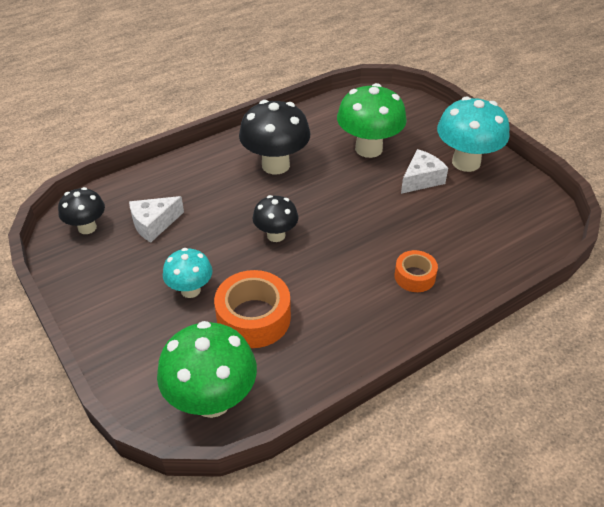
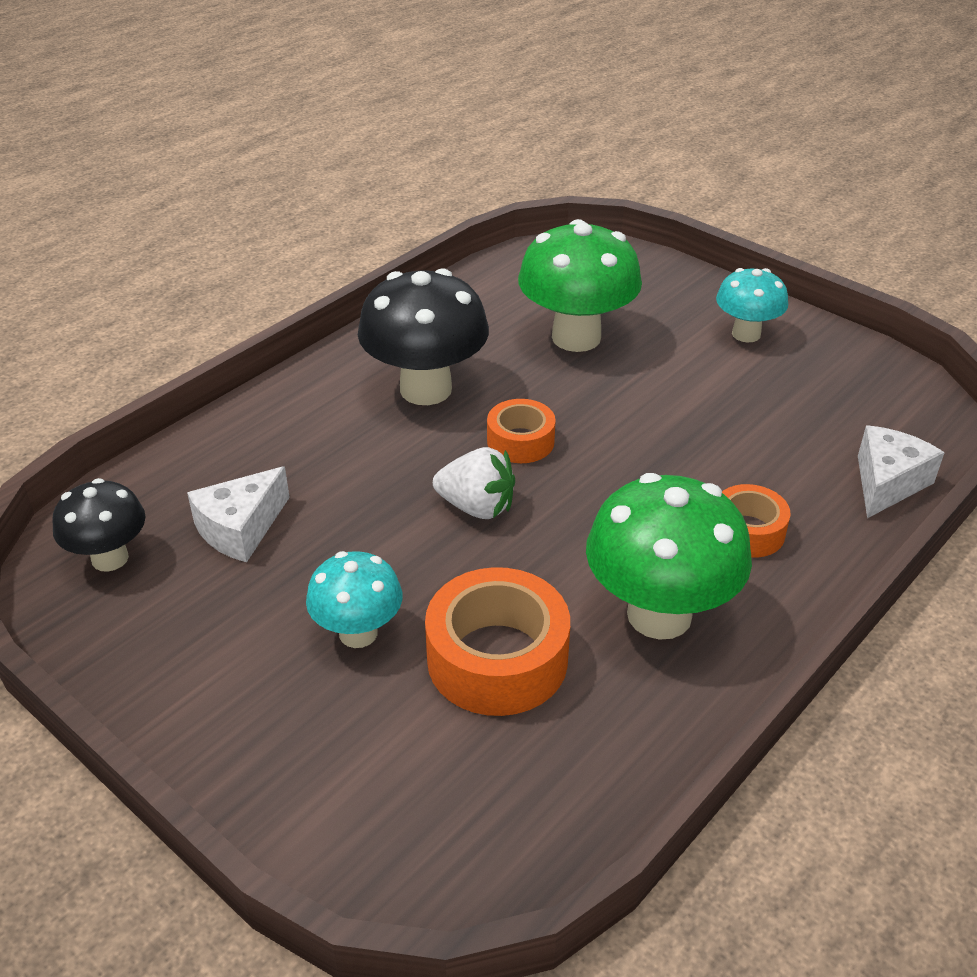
camera: 15 degrees left, 5 degrees down
green mushroom [157,321,257,418] -> green mushroom moved to [586,473,752,640]
black mushroom [253,195,298,242] -> white strawberry [433,447,515,519]
white cheese [401,149,448,194] -> white cheese moved to [858,425,945,518]
turquoise mushroom [437,96,509,172] -> turquoise mushroom [716,268,788,342], size x0.59
none -> orange tape [487,399,556,463]

